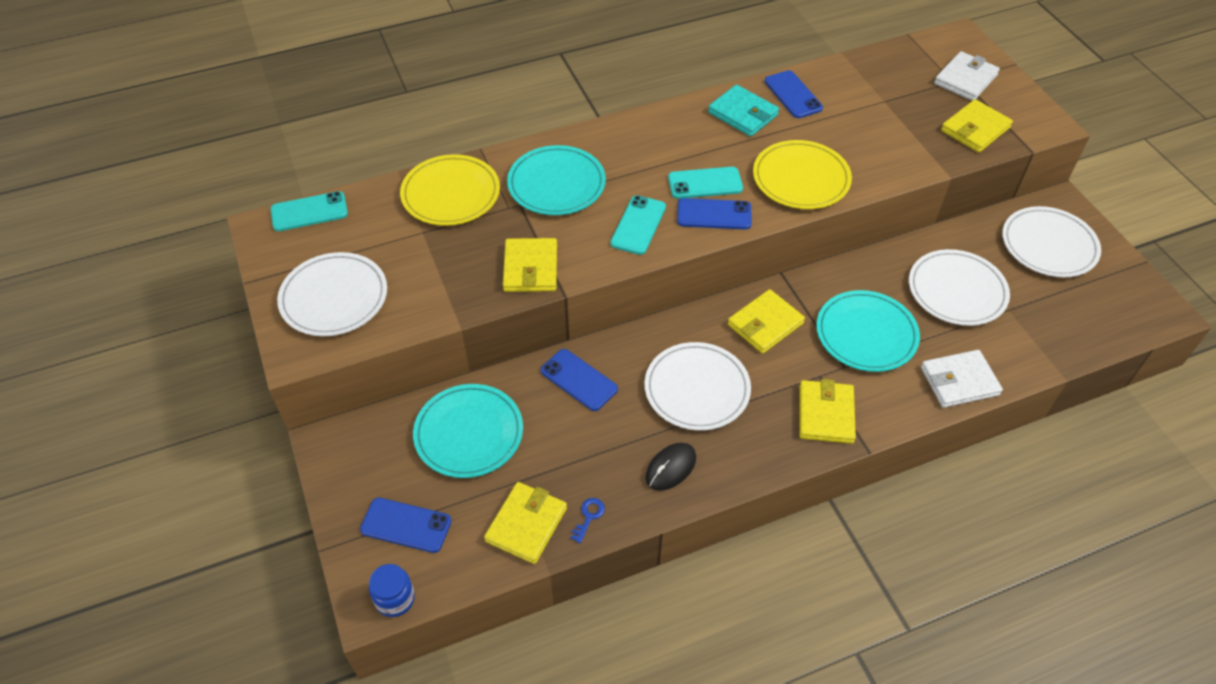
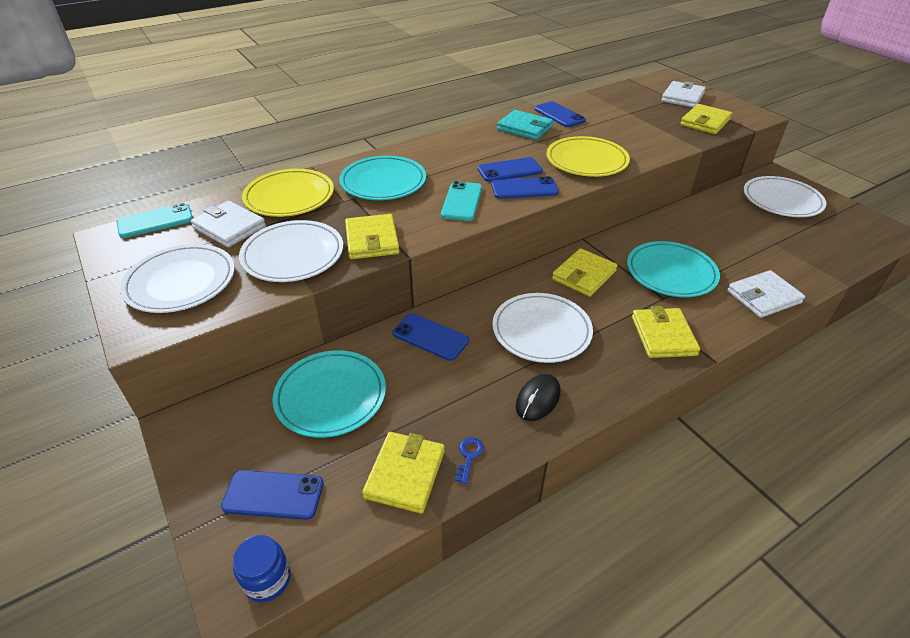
camera: 10 degrees left, 10 degrees down
turquoise phone [668,167,743,199] -> blue phone [478,157,543,182]
white plate [909,249,1010,326] -> white plate moved to [239,220,343,282]
none -> white wallet [191,201,266,248]

